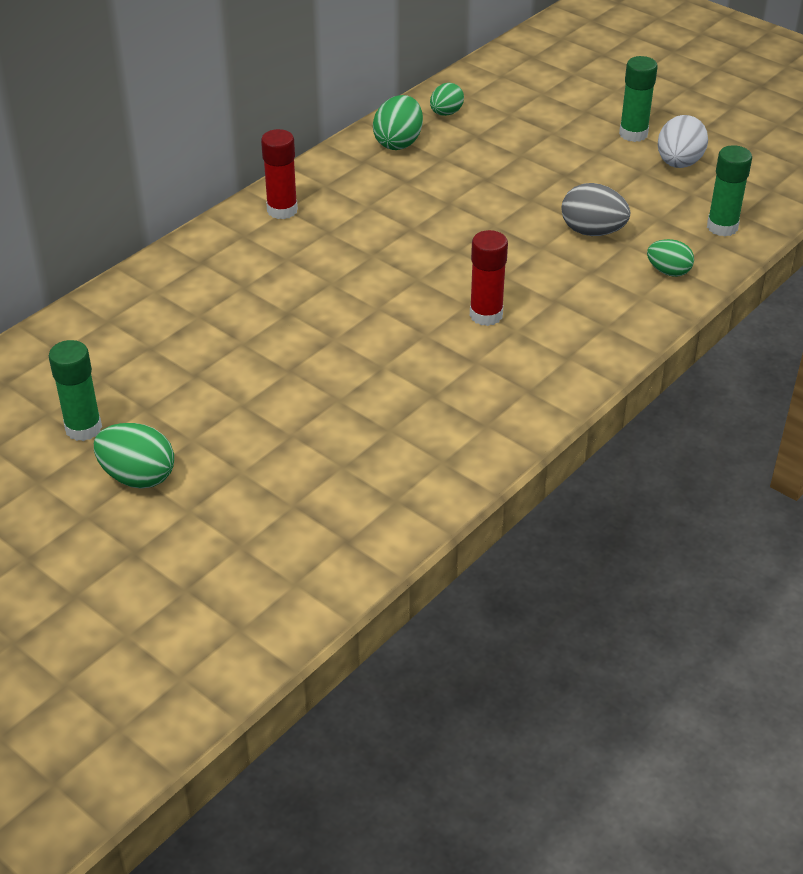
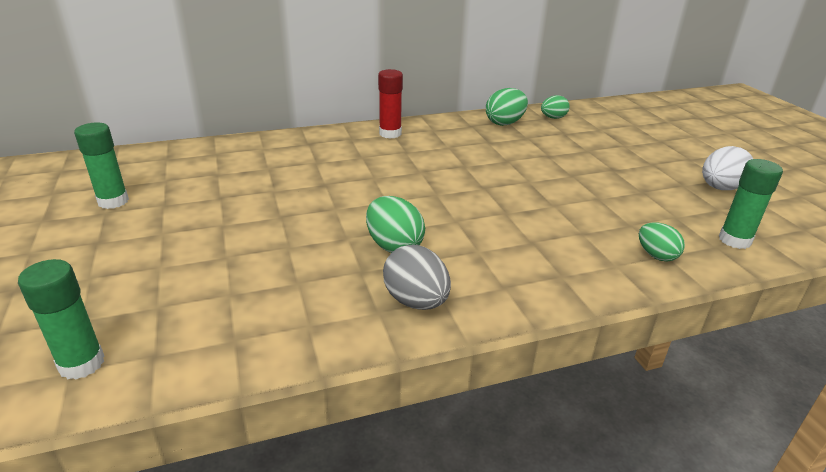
camera: 30 degrees right, 10 degrees down
green egg [94,423,174,489] -> green egg moved to [366,196,425,253]
red glue stick [470,230,508,326] -> none
grey egg [562,183,630,236] -> grey egg moved to [383,244,451,310]
green glue stick [619,56,658,142] -> green glue stick moved to [18,259,104,380]

